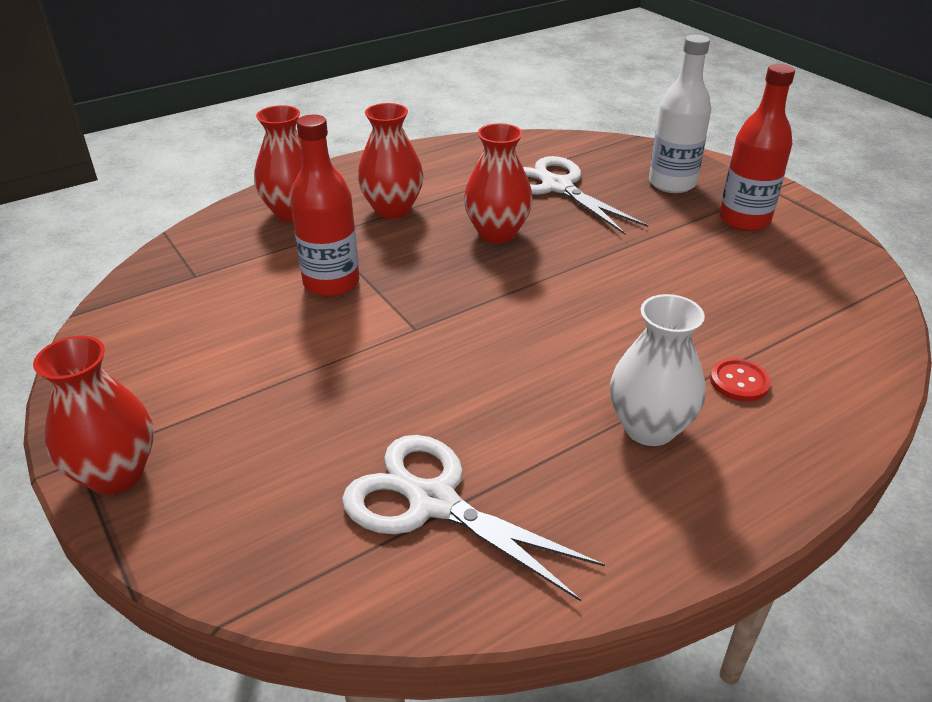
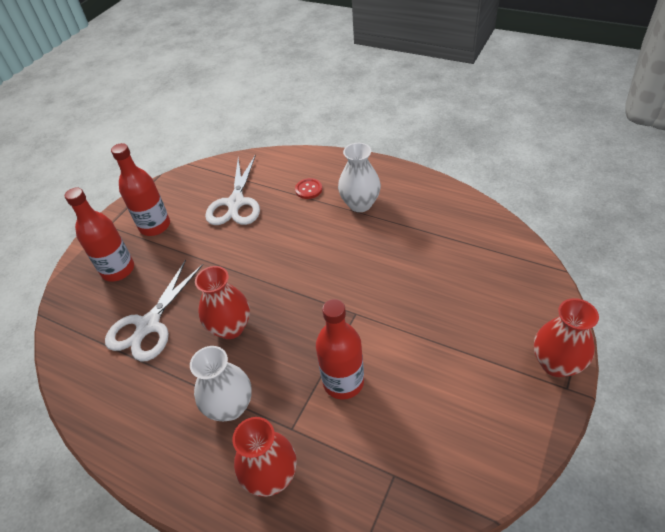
camera: 115 degrees left, 10 degrees up
white scissors [342,435,605,601] -> white scissors moved to [205,154,260,225]
red vase [357,103,423,219] -> white vase [190,346,252,421]
white bottle [649,35,711,193] -> red bottle [65,187,134,282]

